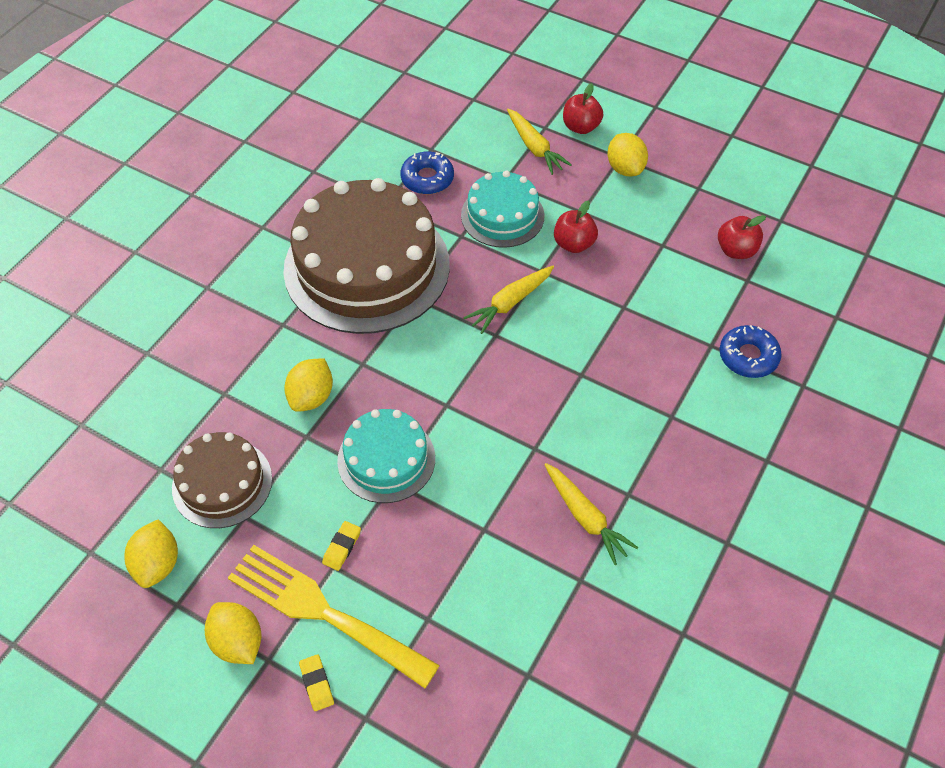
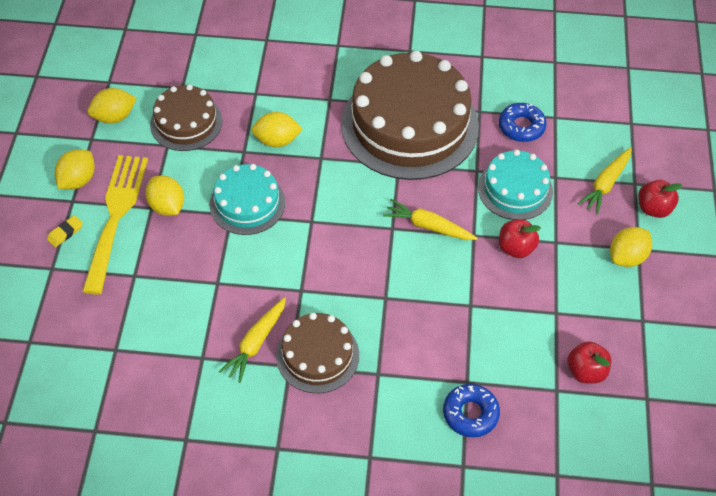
camera: 65 degrees right, 0 degrees up
yellow eraser [322,521,361,571] -> yellow lemon [145,175,184,216]
none -> brown cake [276,313,359,393]

